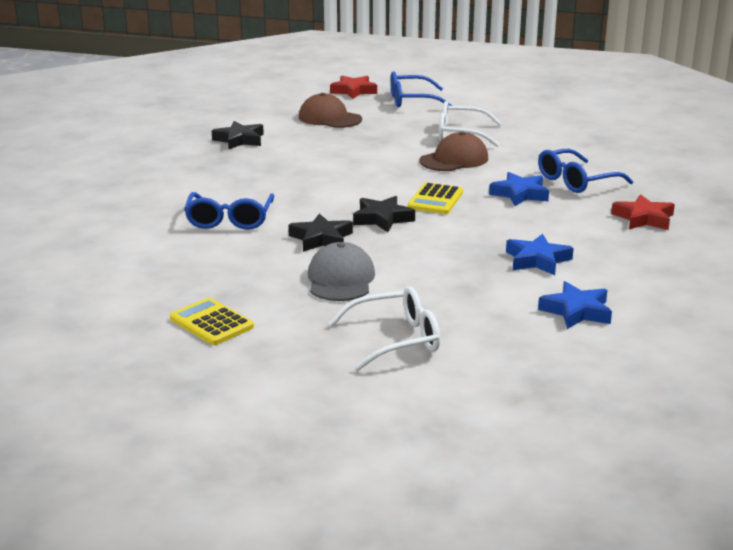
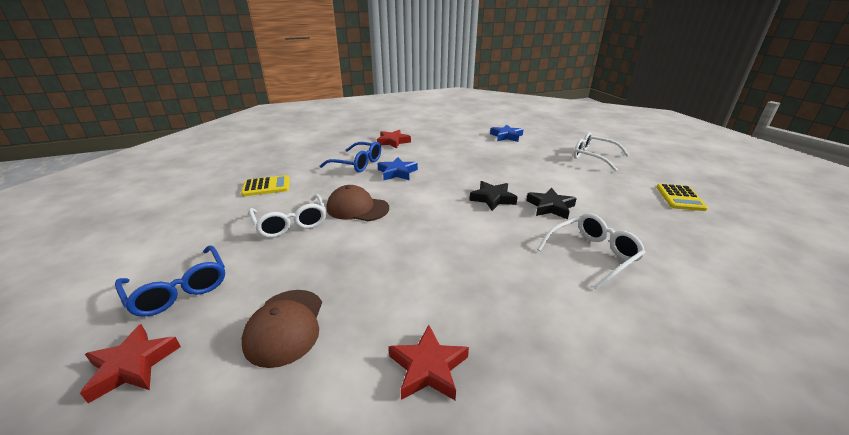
camera: 125 degrees left, 5 degrees up
blue glasses [184,192,274,230] -> white glasses [537,213,646,290]
black star [212,121,264,150] -> red star [389,325,469,400]
grey cap [308,242,375,301] -> none
yellow calculator [408,183,463,214] -> yellow calculator moved to [241,175,290,196]
blue star [506,234,574,275] -> none

